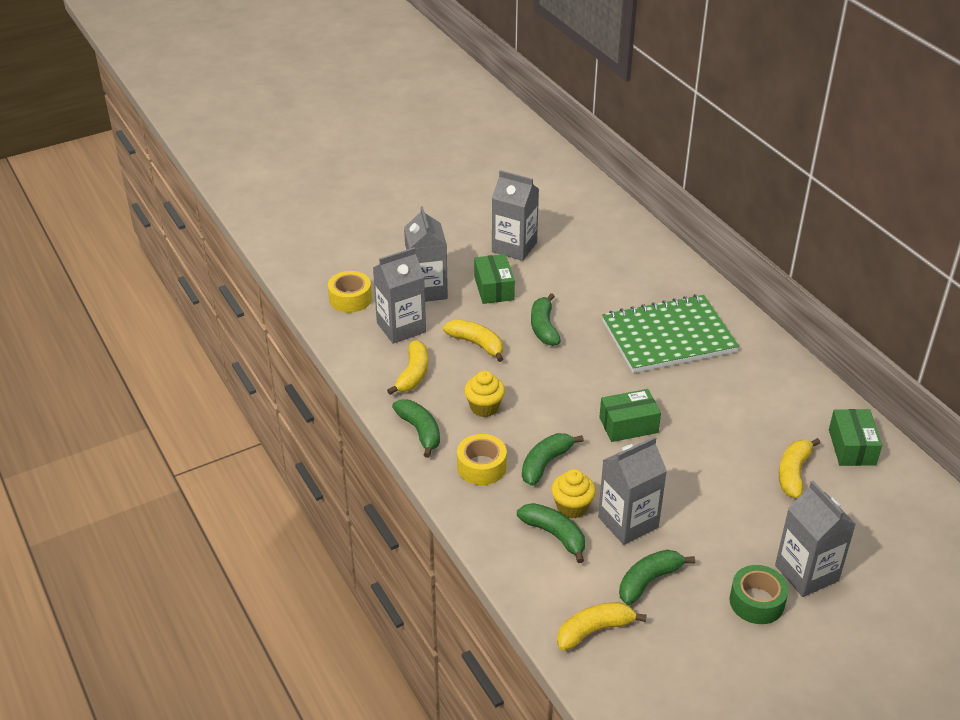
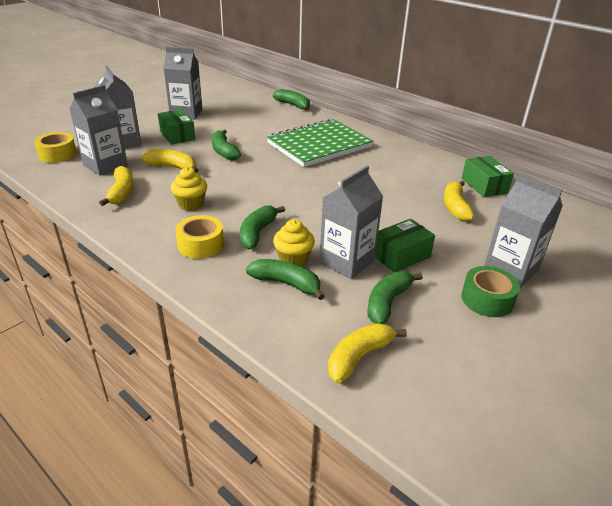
camera: 20 degrees left, 5 degrees down
green banana [392,399,440,458] -> green banana moved to [273,89,310,110]
green box [599,389,661,442] -> green box moved to [375,219,435,272]

